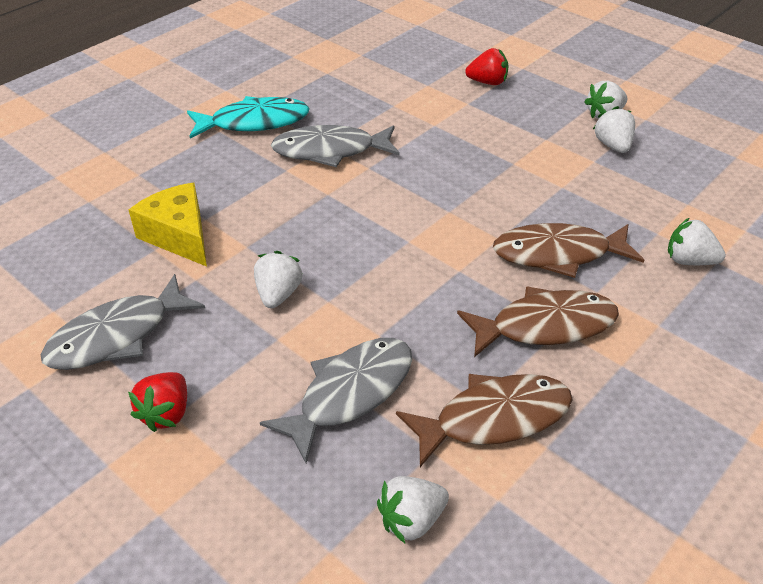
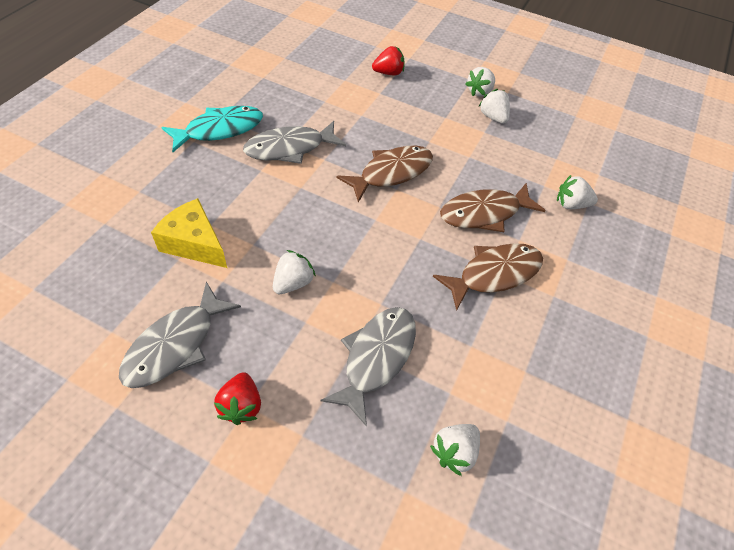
camera: 20 degrees left, 10 degrees up
white strawberry [254,251,303,308] -> white strawberry turned 45 degrees clockwise [273,250,316,294]
brown fish [396,374,573,467] -> brown fish moved to [336,145,433,203]

